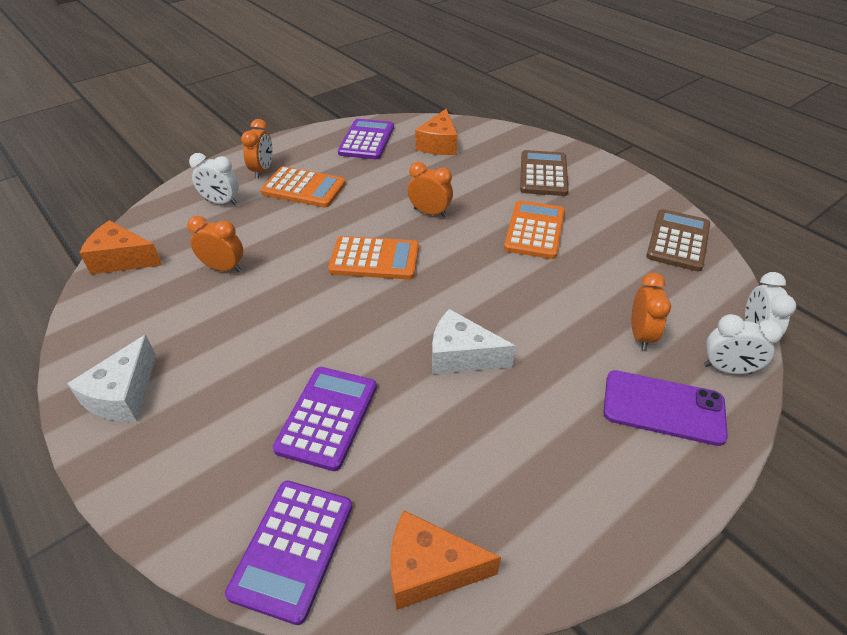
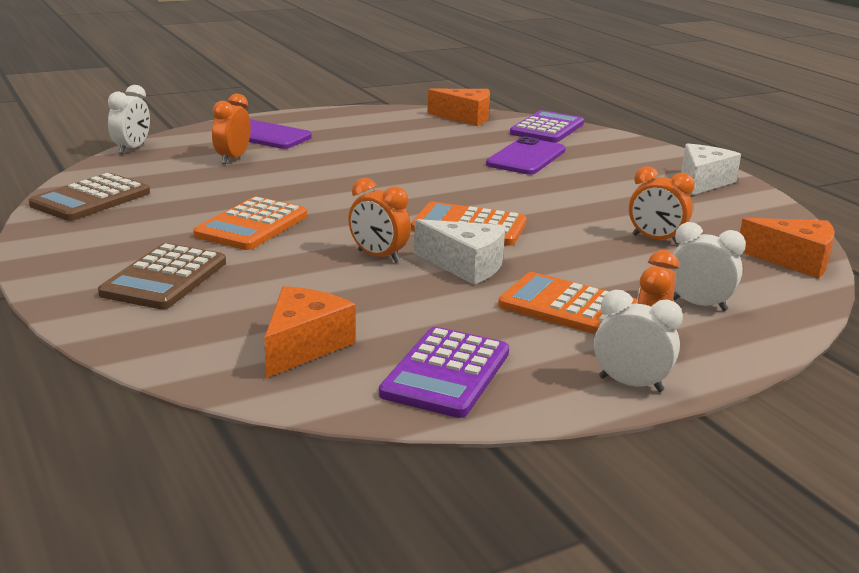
camera: 170 degrees left, 20 degrees down
purple calculator [273,367,377,471] -> purple phone [486,136,566,174]
white cheese [432,309,516,374] -> white cheese moved to [414,219,505,285]
white clock [704,314,783,374] -> white clock moved to [594,290,683,392]

